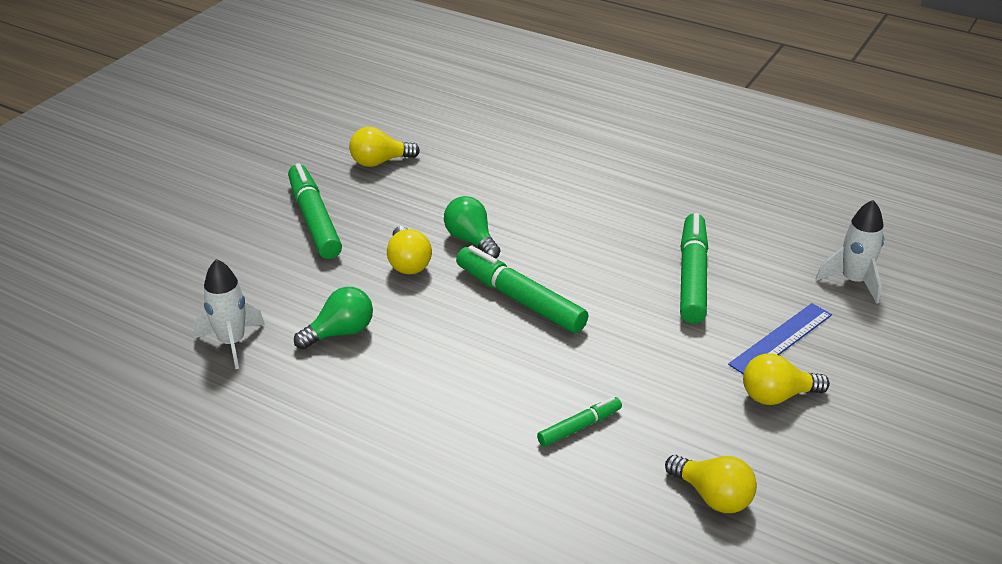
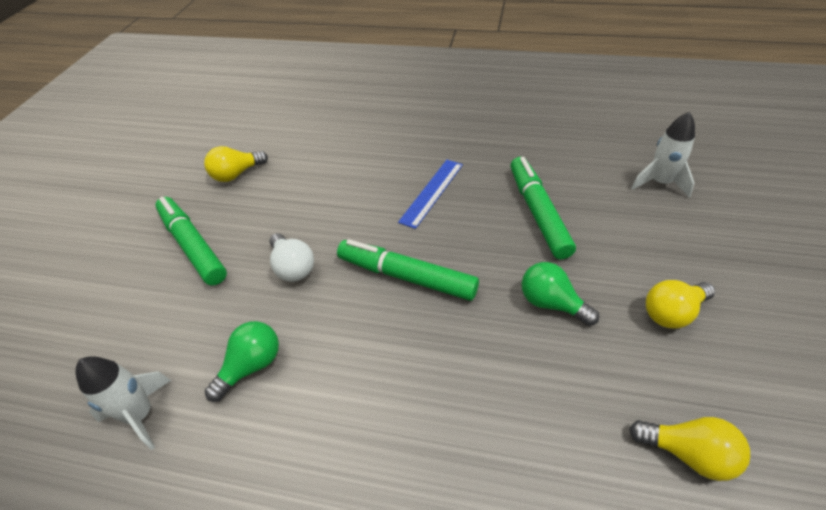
camera: 15 degrees left, 10 degrees up
yellow light bulb [387,226,432,274] -> white light bulb [270,233,314,282]
green light bulb [444,196,500,258] -> green light bulb moved to [522,262,599,326]
green marker [537,397,622,447] -> none
blue ruler [728,303,832,374] -> blue ruler moved to [398,160,463,229]

